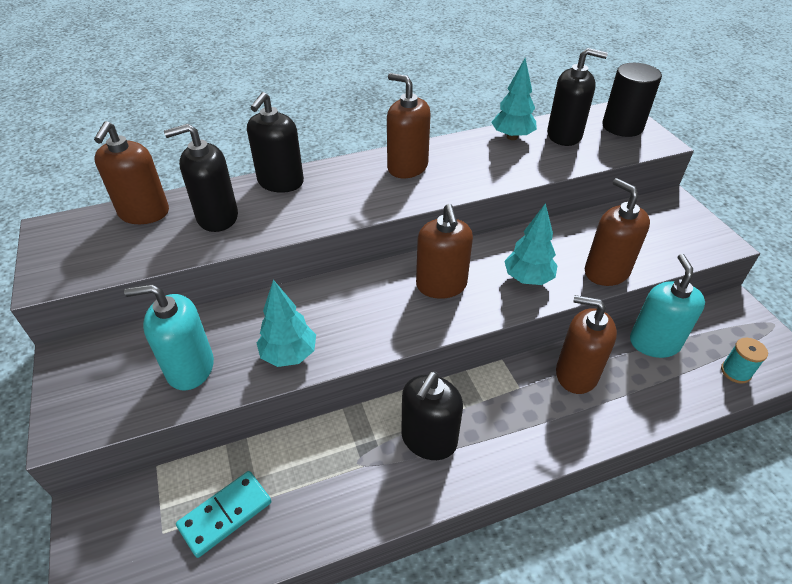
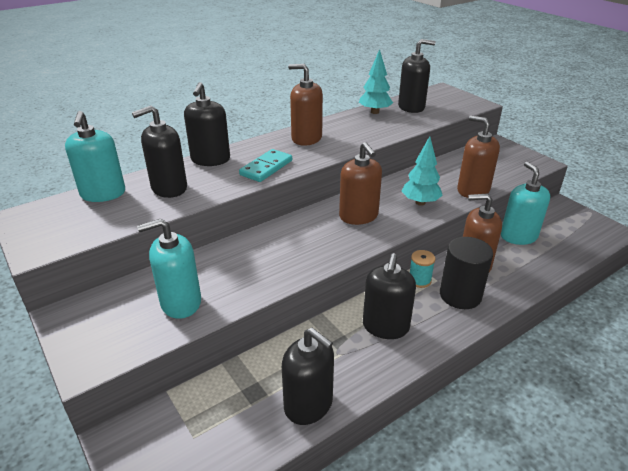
camera: 15 degrees left, 10 degrees down
brown soap dispenser [94,121,169,224] -> turquoise soap dispenser [65,111,125,202]
turquoise domino [176,471,271,558] -> turquoise domino moved to [239,149,292,182]
turquoise tree [257,280,316,367] -> none
black cylinder [602,63,662,137] -> black cylinder moved to [440,237,493,309]
turquoise spool [721,338,768,384] -> turquoise spool moved to [410,250,435,288]
none -> black soap dispenser [282,328,334,425]

